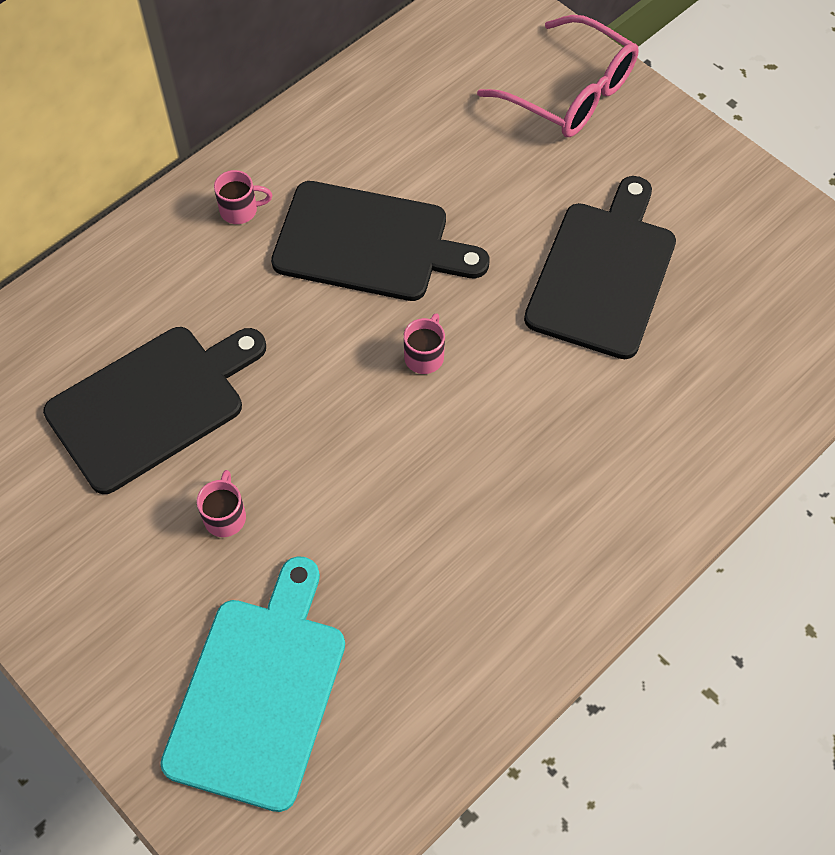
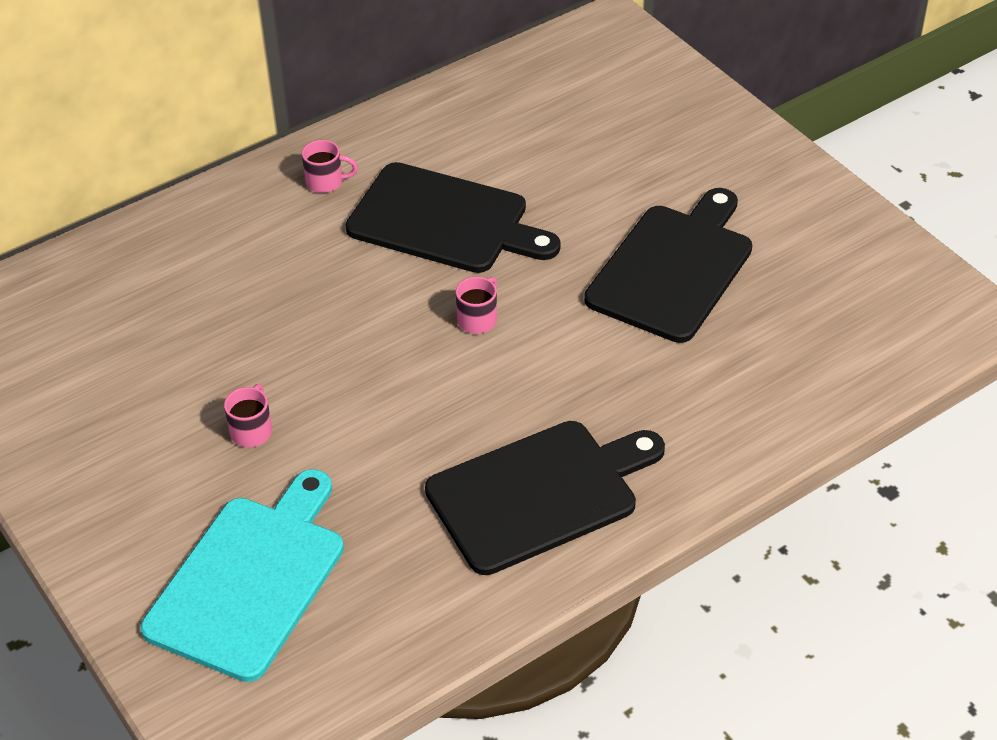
camera: 10 degrees right, 15 degrees down
black cutting board [43,327,266,494] -> black cutting board moved to [425,421,665,575]
pink glasses [477,15,639,137] -> none

